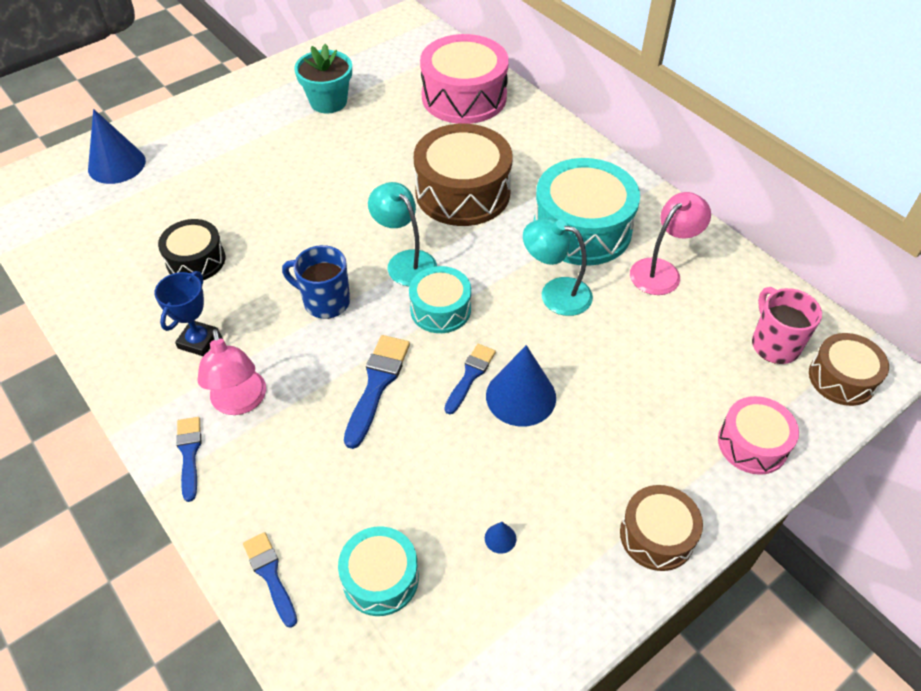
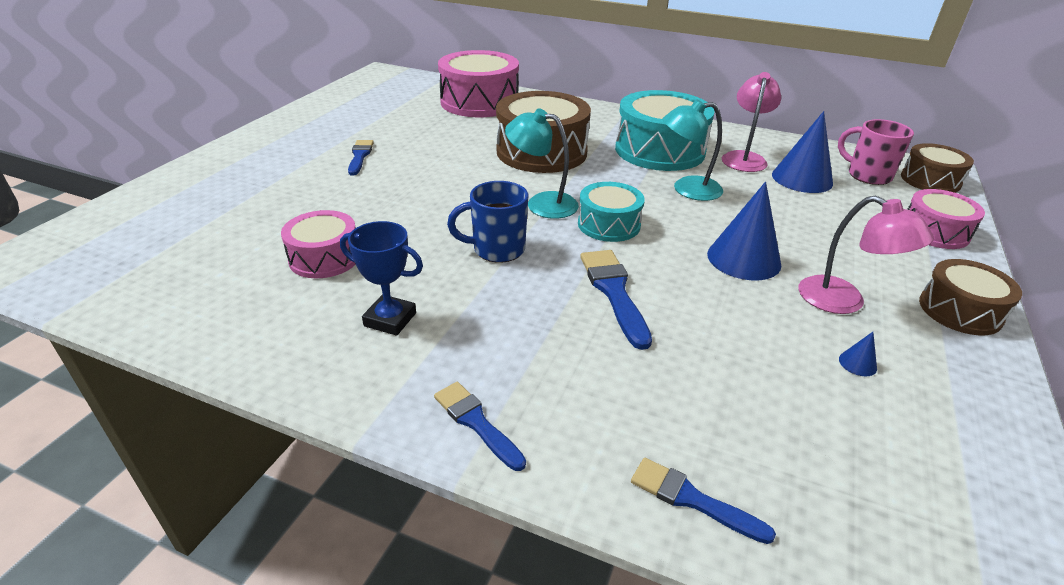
camera: 30 degrees left, 15 degrees down
blue cone [88,109,146,184] -> blue cone moved to [772,111,833,193]
blue trophy [155,271,218,356] -> blue trophy turned 60 degrees counterclockwise [340,221,423,336]
black drum [158,219,225,280] -> pink drum [281,210,356,278]
pink lamp [197,329,266,415] -> pink lamp moved to [798,196,934,314]
turquoise flower pot [294,44,352,113] -> none
turquoise drum [338,526,419,616] -> none
blue brush [444,344,496,414] -> blue brush moved to [348,140,374,175]

